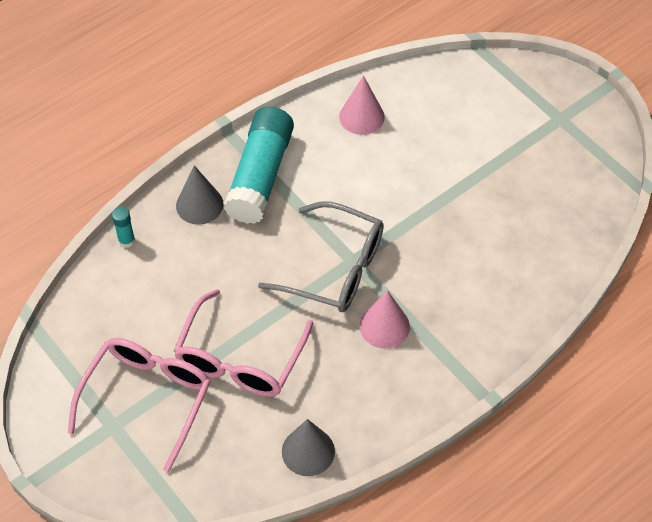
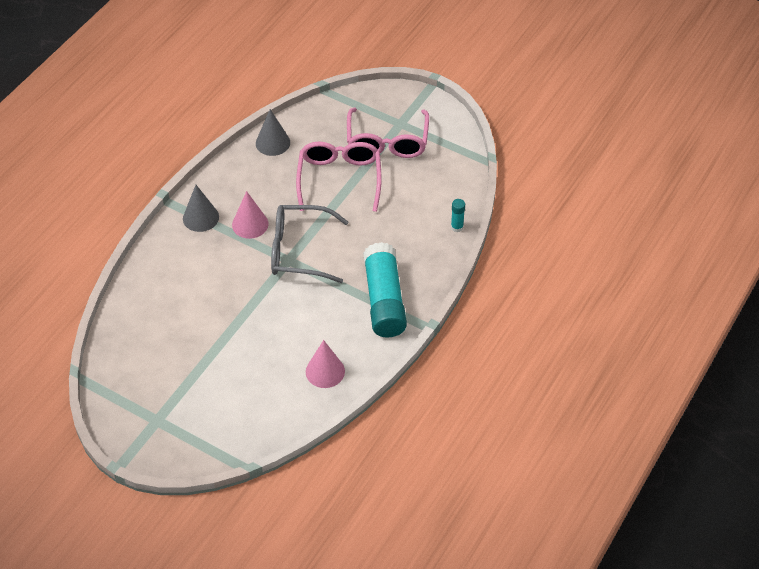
camera: 160 degrees right, 5 degrees down
grey cone [176,165,223,225] -> grey cone moved to [183,185,219,232]

